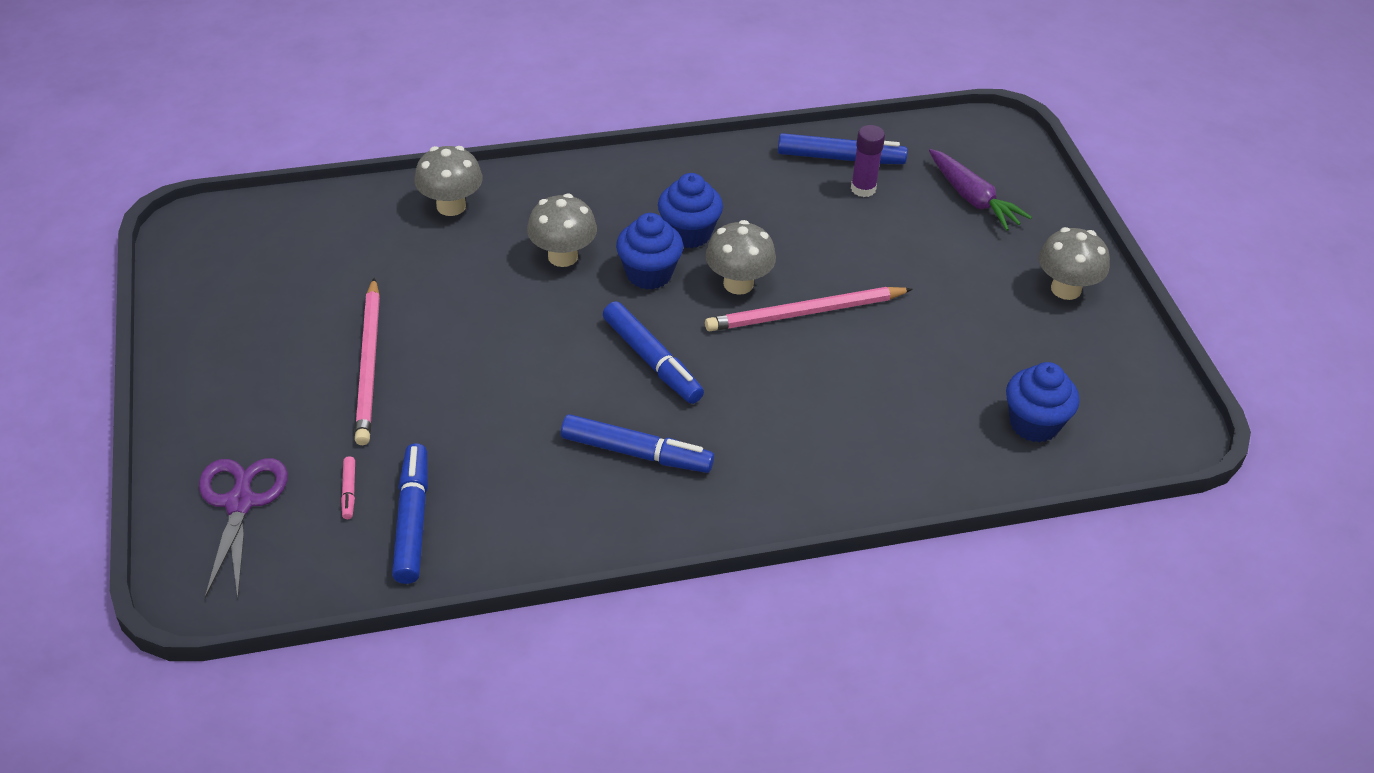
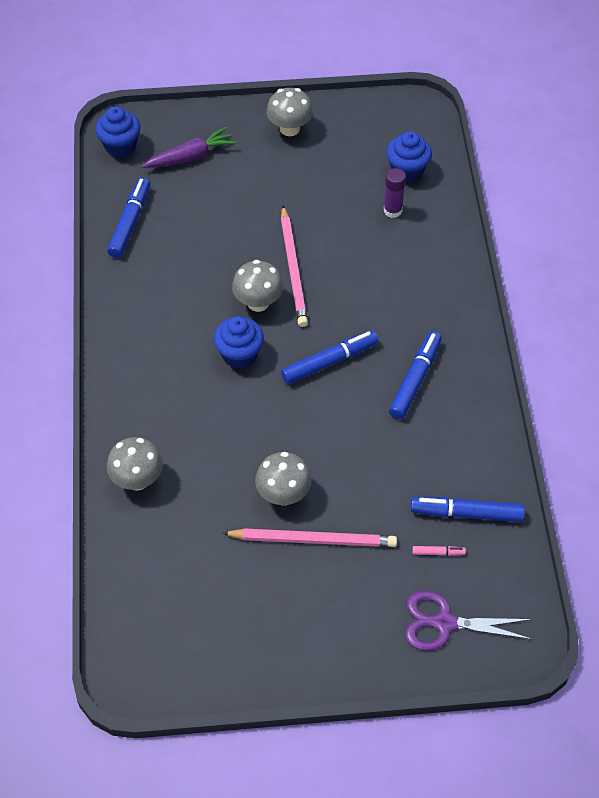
camera: 80 degrees left, 10 degrees up
grey mushroom [527,194,597,267] -> grey mushroom moved to [255,452,312,506]
blue cupcake [658,173,723,248] -> blue cupcake moved to [95,106,141,158]
purple glue stick [851,125,885,197] -> purple glue stick moved to [384,168,406,218]

